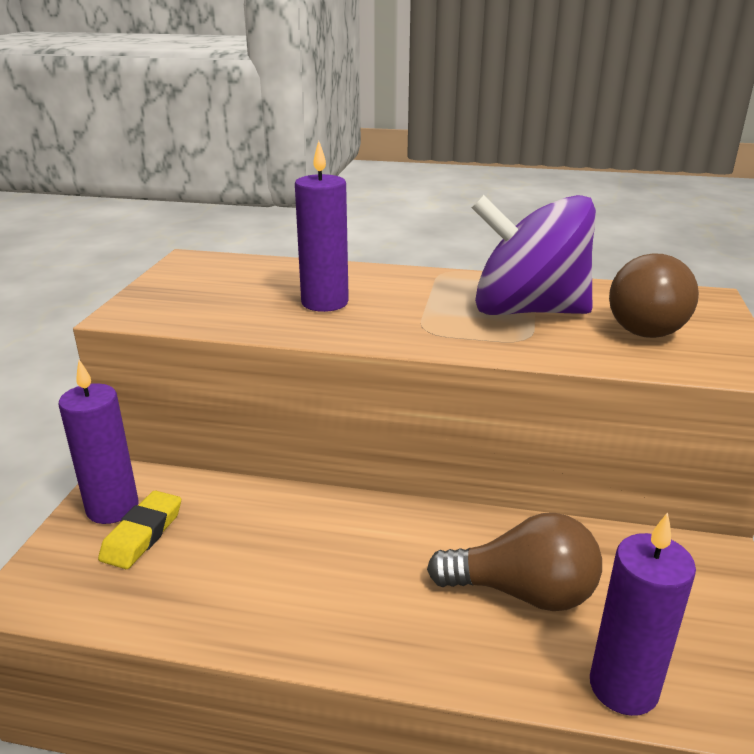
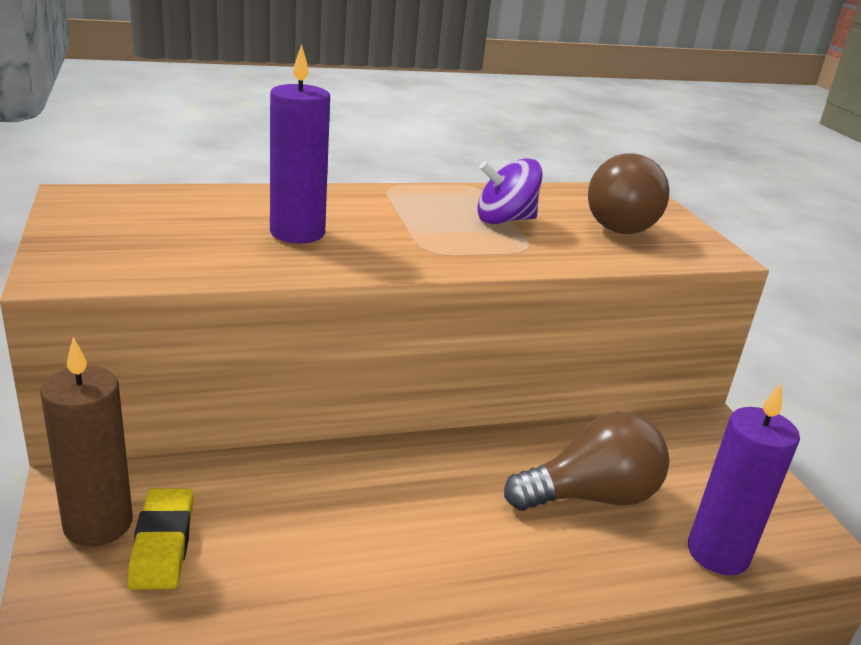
camera: 30 degrees left, 0 degrees up
purple candle [59,360,139,524] -> brown candle [40,337,133,547]
purple spinning top [471,195,596,315] -> purple spinning top [477,158,543,224], size x0.52

